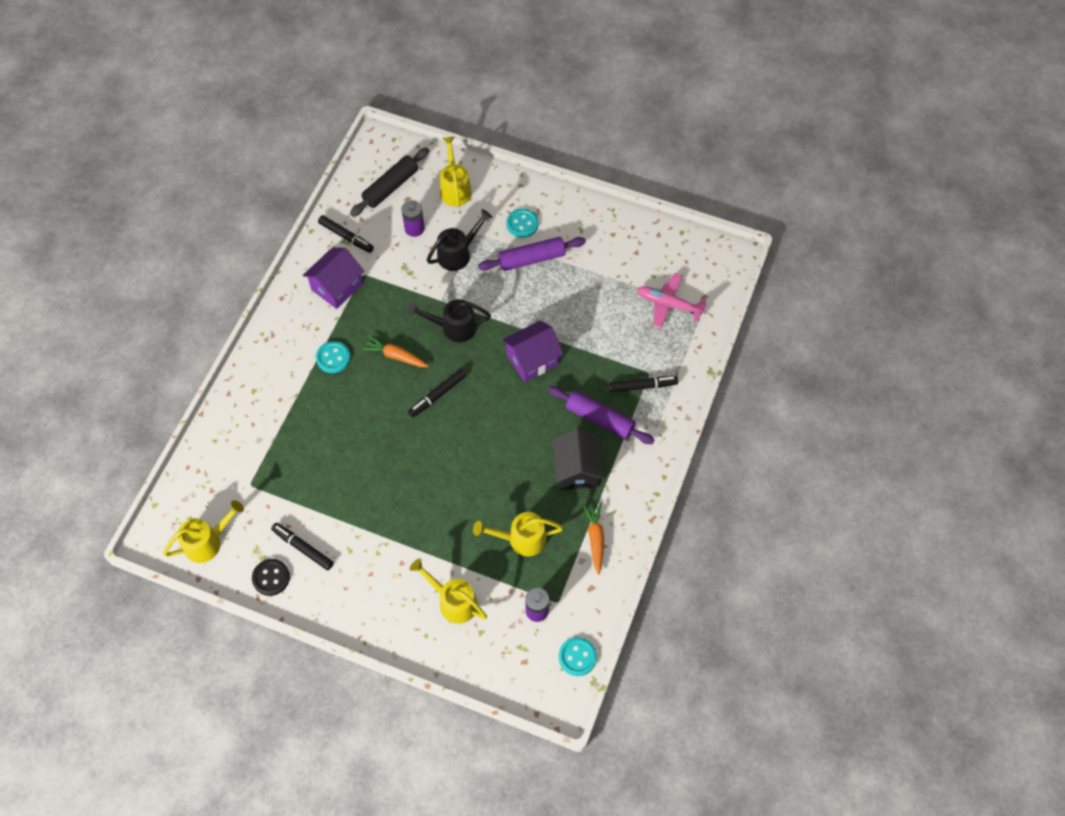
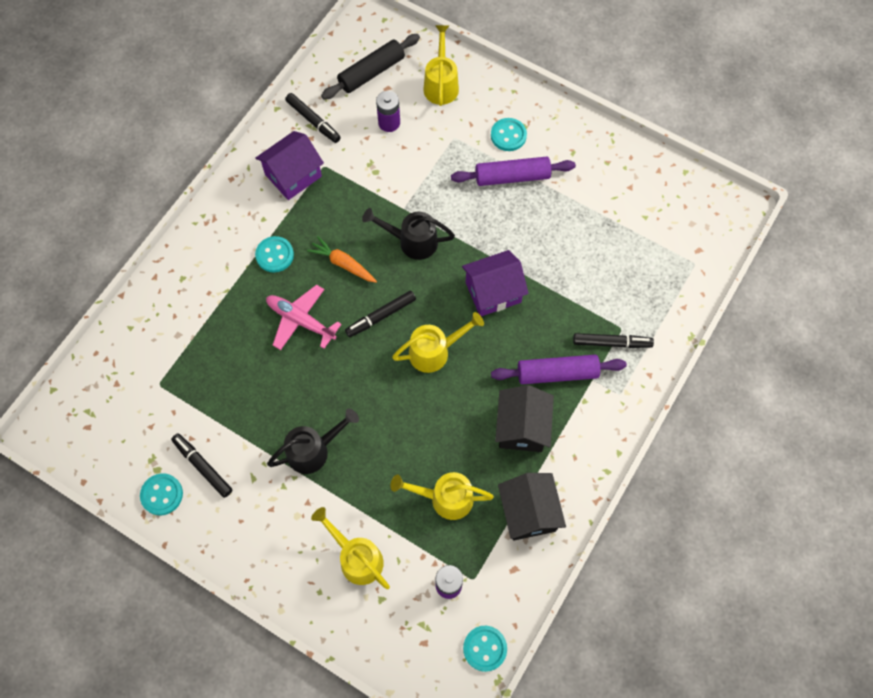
camera: 10 degrees right, 5 degrees up
yellow watering can [163,500,244,563] -> yellow watering can moved to [392,312,484,373]
black button [252,559,290,596] -> turquoise button [140,473,183,515]
black watering can [426,209,492,271] -> black watering can moved to [267,409,359,474]
purple rolling pin [548,386,654,444] -> purple rolling pin turned 45 degrees counterclockwise [491,355,627,384]
orange carrot [583,503,604,575] -> black house [498,473,566,541]
pink plane [636,273,707,329] -> pink plane moved to [266,285,342,350]

